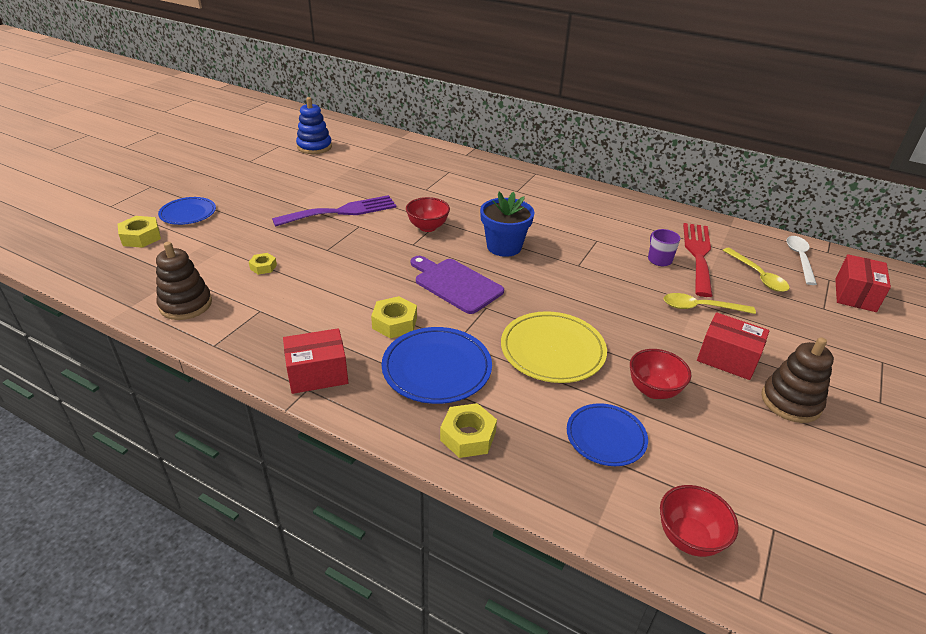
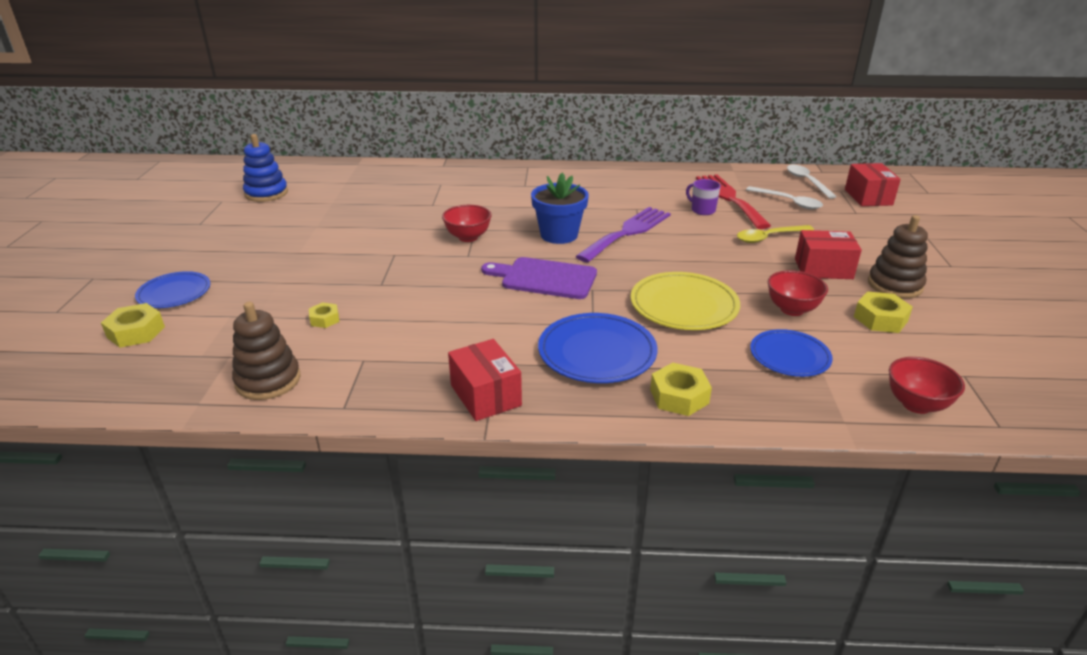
camera: 25 degrees left, 5 degrees down
purple fork [272,195,397,227] -> purple fork moved to [576,207,671,263]
red box [283,328,348,394] -> red box turned 75 degrees counterclockwise [448,339,522,421]
yellow nut [371,296,417,338] -> yellow nut moved to [854,292,913,333]
yellow spoon [723,248,790,292] -> white spoon [746,186,823,209]

